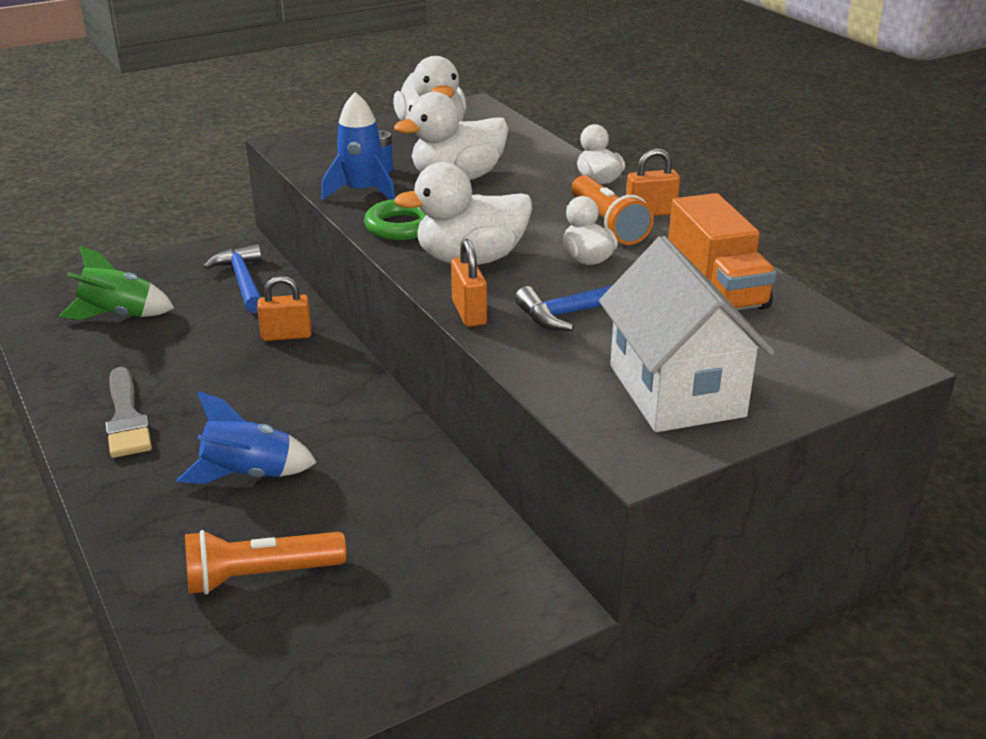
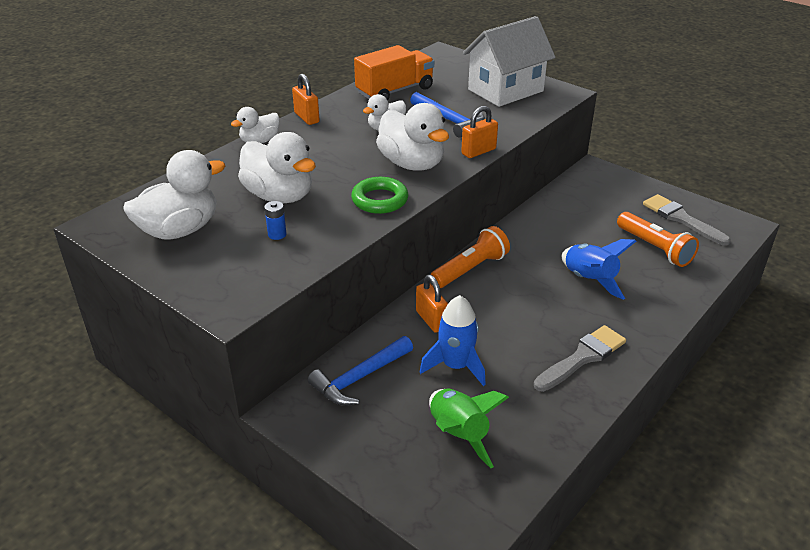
camera: 110 degrees left, 5 degrees up
blue rocket [321,92,395,200] -> blue rocket moved to [420,295,486,386]
orange flashlight [572,175,654,245] -> orange flashlight moved to [430,226,510,288]
none -> grey brush [643,194,731,246]

